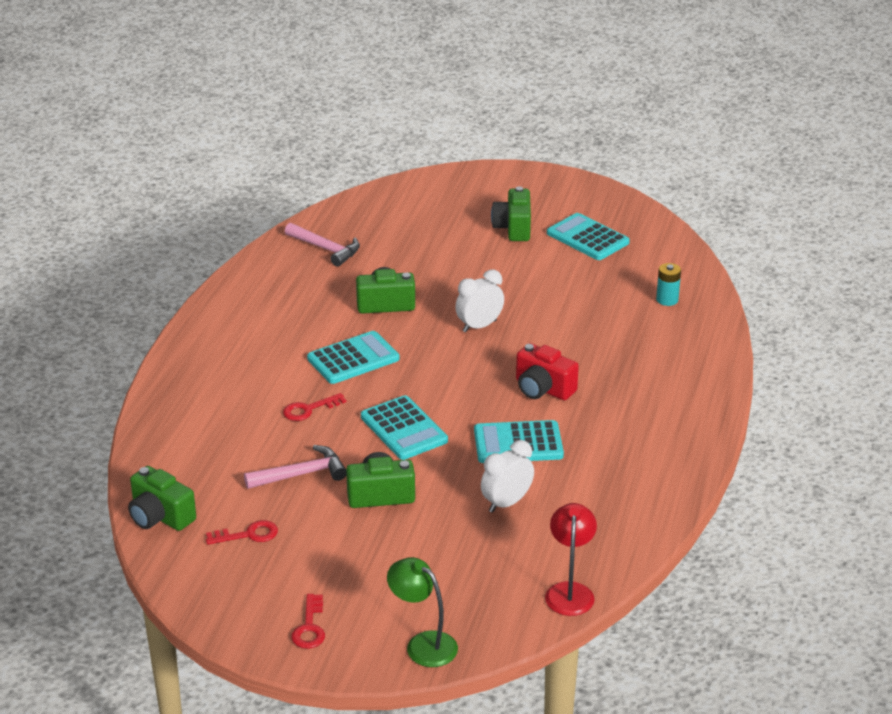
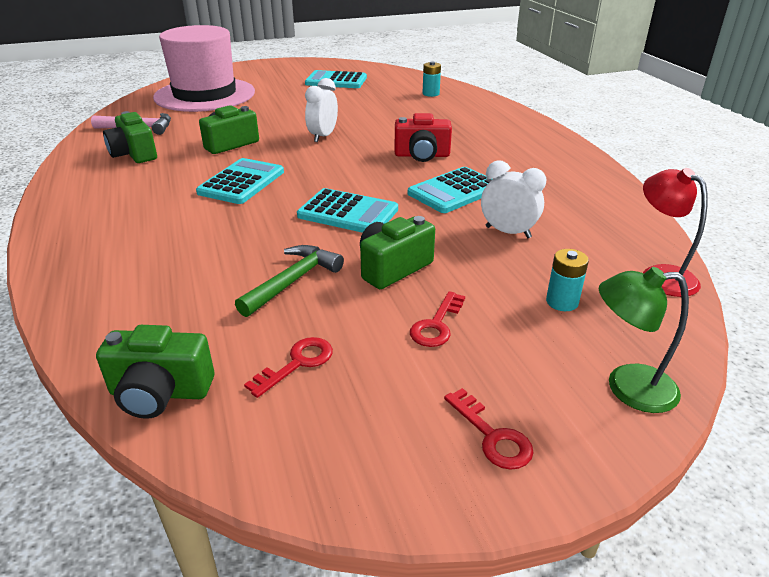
camera: 35 degrees left, 0 degrees up
pink hammer [244,445,346,489] -> green hammer [235,245,344,317]
red key [283,393,346,421] -> red key moved to [410,291,465,347]
white clock [481,440,534,513] -> white clock turned 105 degrees clockwise [481,160,547,238]
green camera [491,186,531,241] -> green camera moved to [103,111,157,163]
none -> pink hat [153,25,255,112]
none -> turquoise battery [546,249,589,311]

